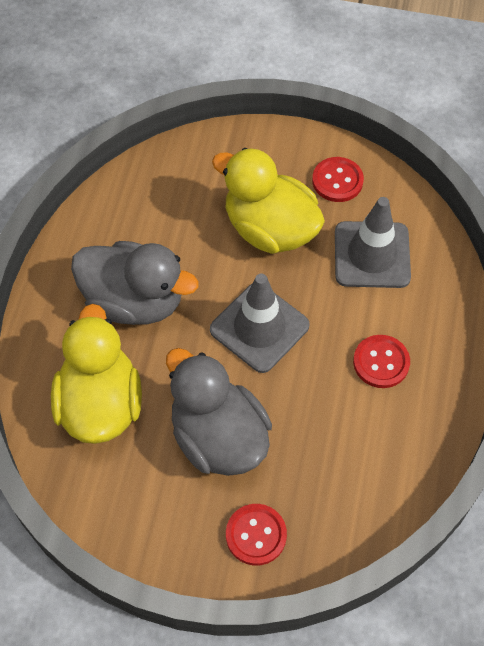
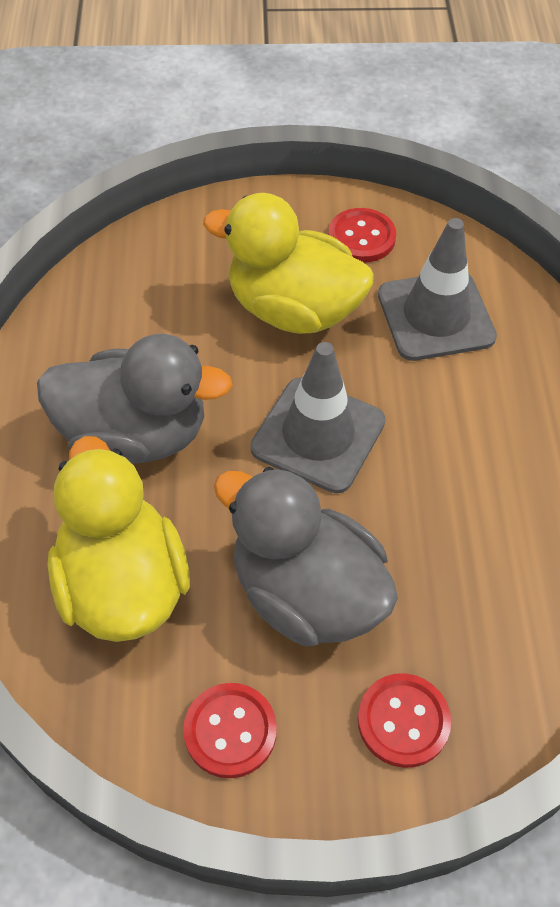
camera: 15 degrees left, 5 degrees down
red button [353,335,410,388] -> red button moved to [183,683,277,778]

